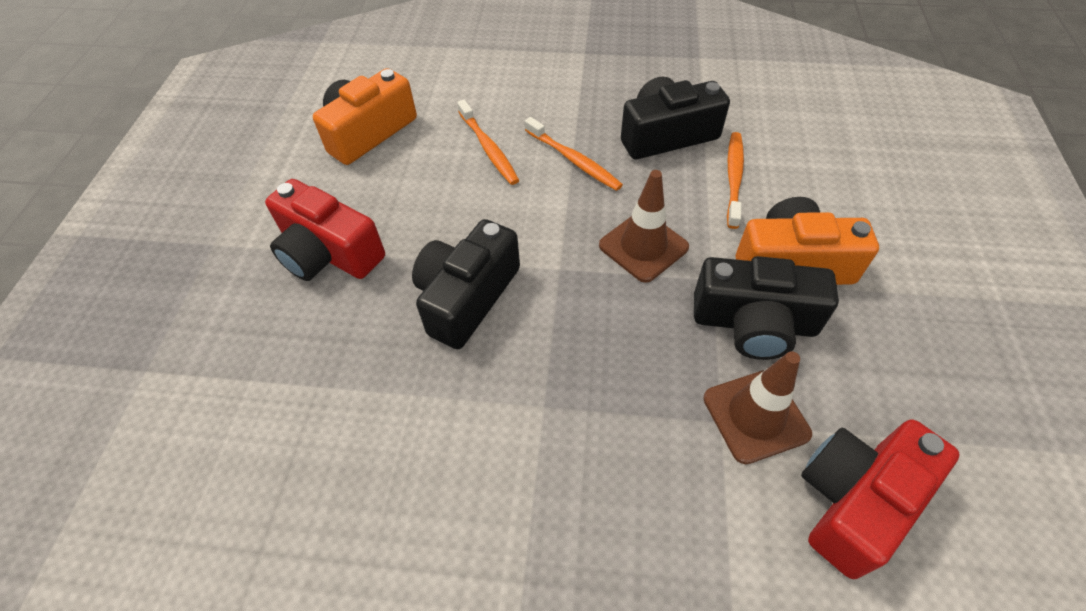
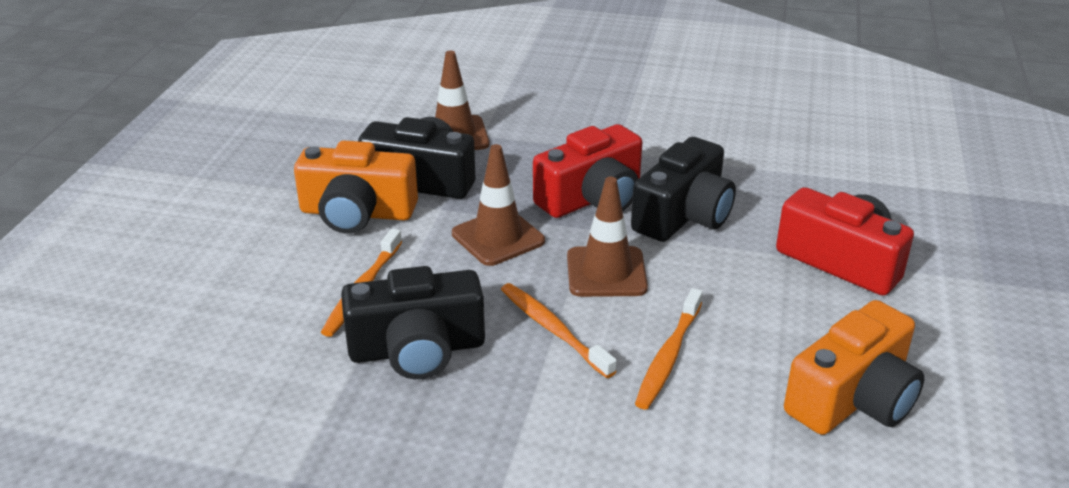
camera: 175 degrees left, 20 degrees down
orange toothbrush [457,100,519,185] -> orange toothbrush turned 135 degrees counterclockwise [635,288,703,409]
red camera [801,419,960,579] -> red camera moved to [533,124,642,218]
none -> brown traffic cone [567,177,648,297]

